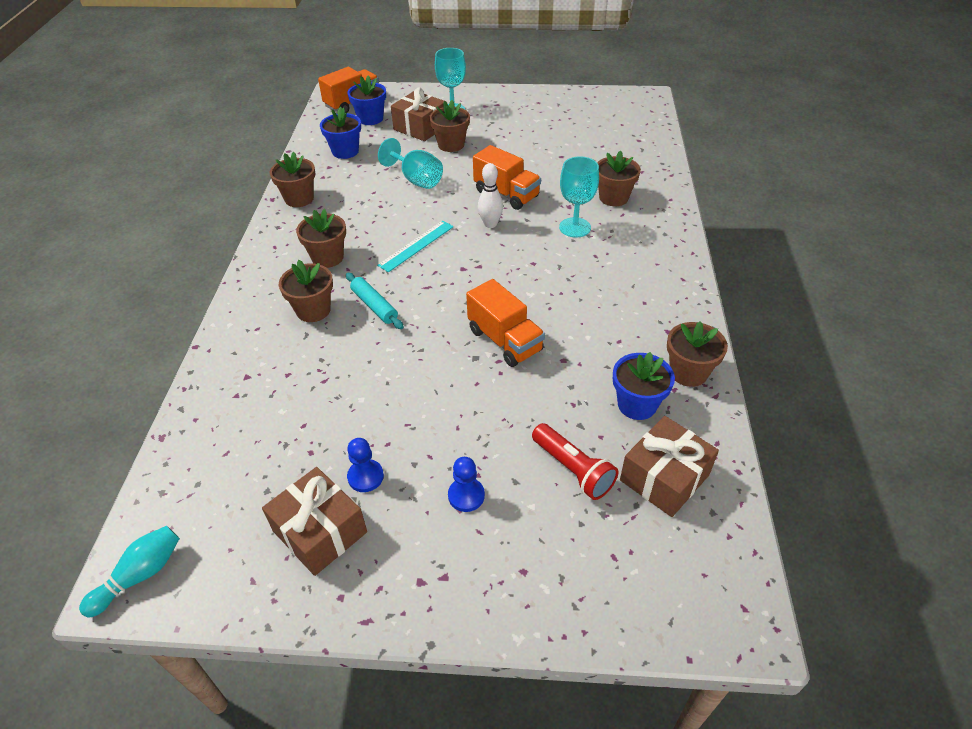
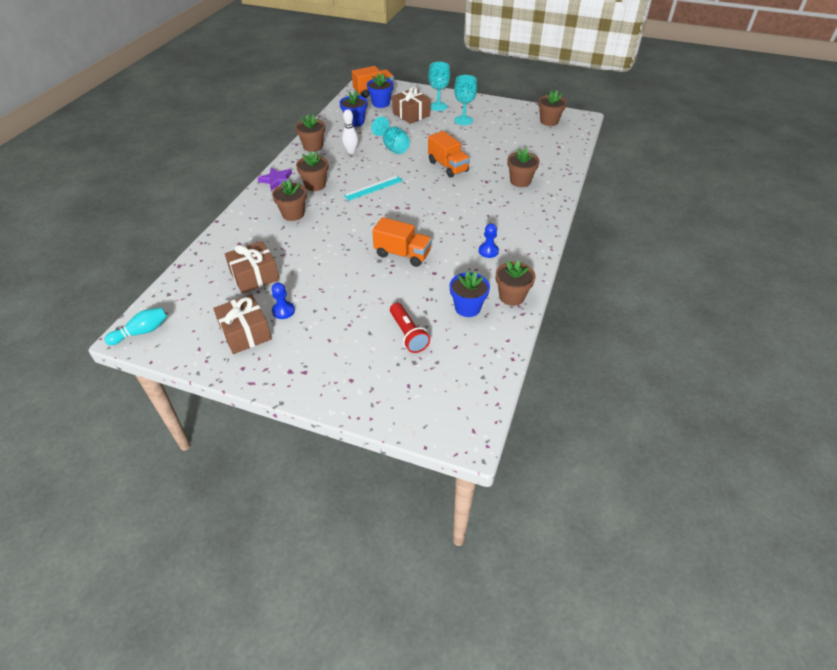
camera: 15 degrees right, 0 degrees up
turquoise rolling pin [346,273,404,329] -> none
brown flower pot [429,100,470,152] -> brown flower pot moved to [538,90,567,126]
blue pawn [448,457,485,512] -> blue pawn moved to [479,223,499,258]
orange truck [466,279,545,367] -> orange truck turned 45 degrees counterclockwise [372,217,432,267]
white bowling pin [478,163,503,228] -> white bowling pin moved to [342,109,358,154]
turquoise goblet [559,156,599,238] -> turquoise goblet moved to [454,75,477,125]
brown gift [620,416,719,517] -> brown gift moved to [225,241,280,293]
none -> purple star [258,167,292,191]

